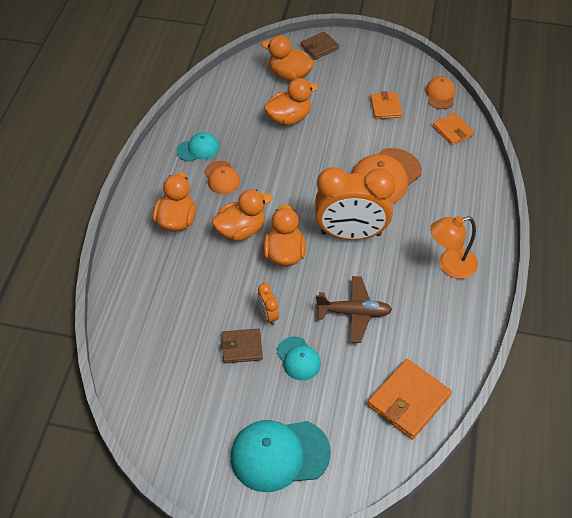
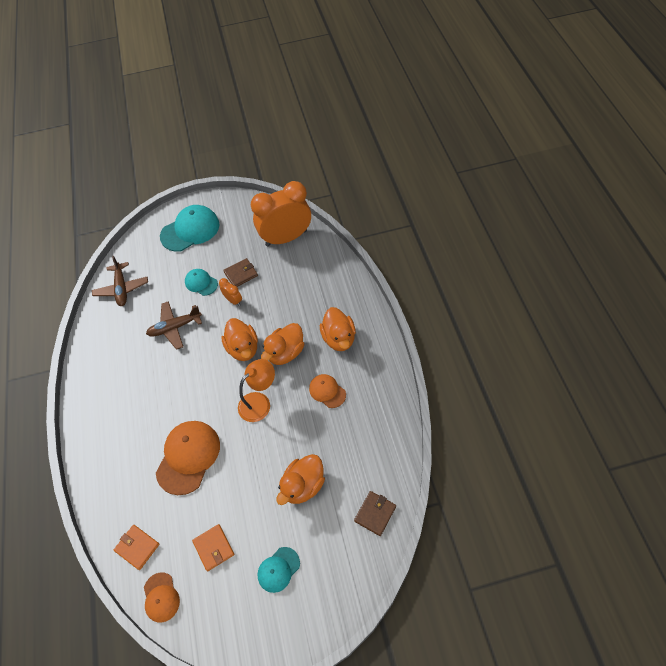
camera: 160 degrees right, 5 degrees up
turquoise cap [177,132,219,162] -> turquoise cap moved to [257,547,300,593]
orange duck [261,35,314,81] -> none
brown wallet [301,31,339,60] -> brown wallet moved to [354,491,396,536]
orange clock [315,167,395,240] -> orange clock moved to [251,181,311,246]
orange wallet [367,359,452,439] -> brown plane [92,256,148,306]
orange lamp [430,216,478,279] -> orange lamp moved to [238,359,275,422]

